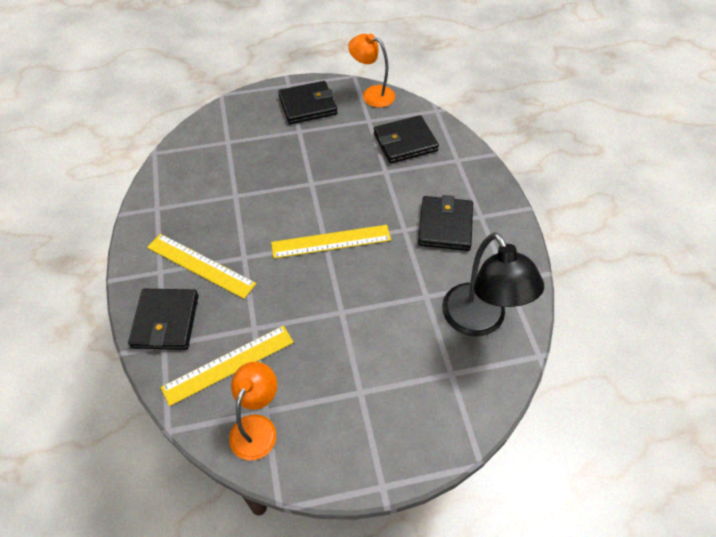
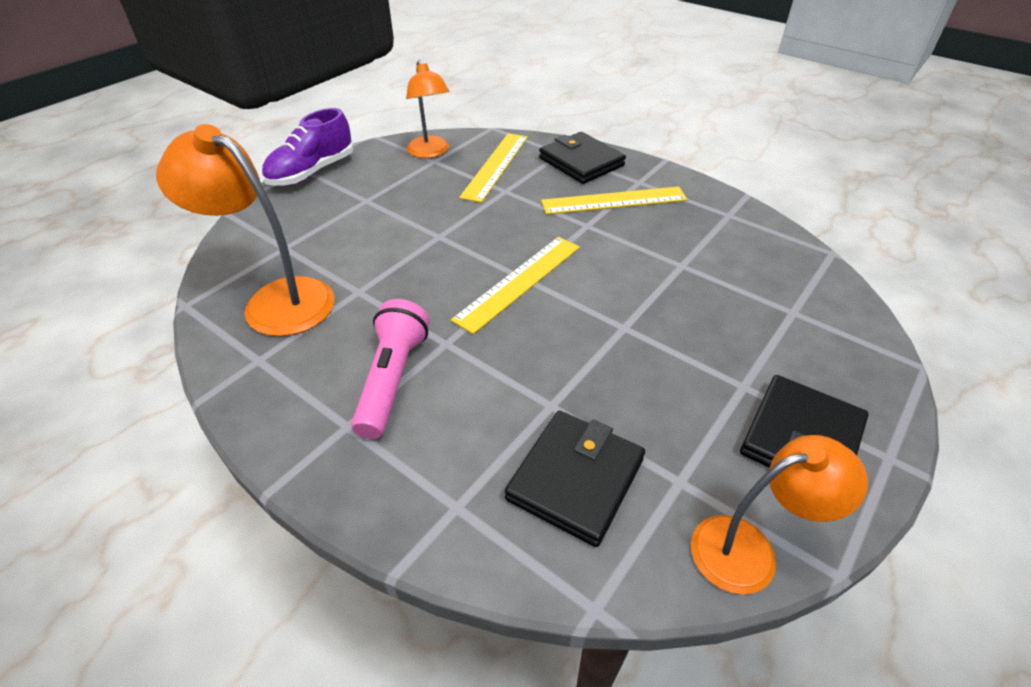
camera: 140 degrees right, 10 degrees down
black wallet [418,195,473,251] -> pink flashlight [351,299,429,439]
black lamp [442,232,544,336] -> orange lamp [156,124,335,336]
none -> purple shoe [262,108,354,186]

